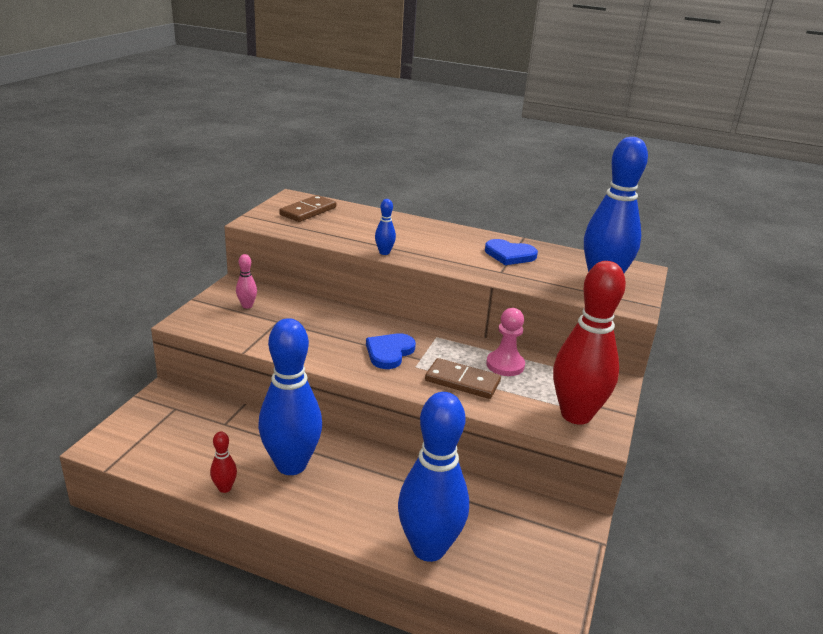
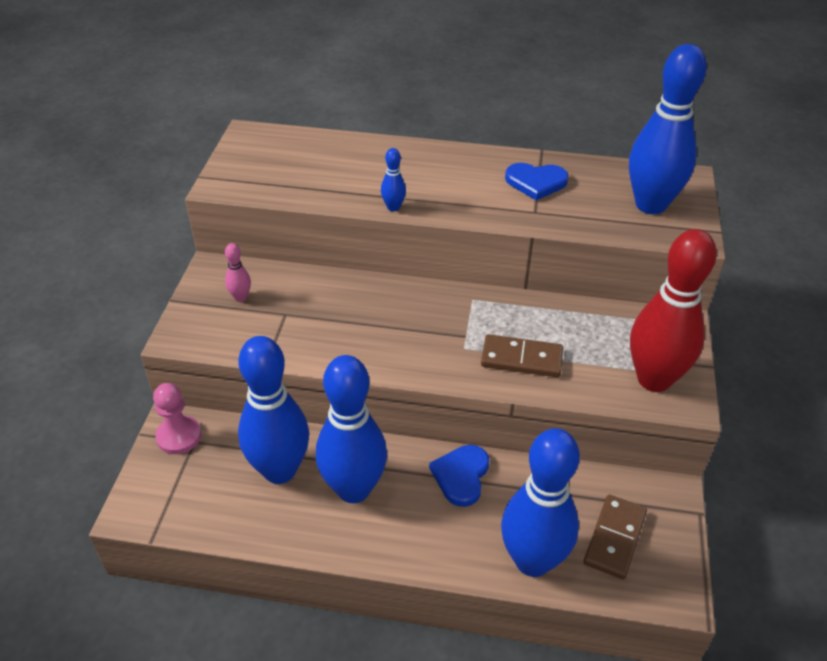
camera: 10 degrees left, 15 degrees up
red bowling pin [210,431,237,493] -> none
brown domino [279,195,336,222] -> brown domino moved to [584,495,647,580]
blue heart [366,333,416,369] -> blue heart moved to [429,445,489,507]
pink pawn [486,308,525,376] -> pink pawn moved to [153,383,201,454]
none -> blue bowling pin [238,336,309,484]

